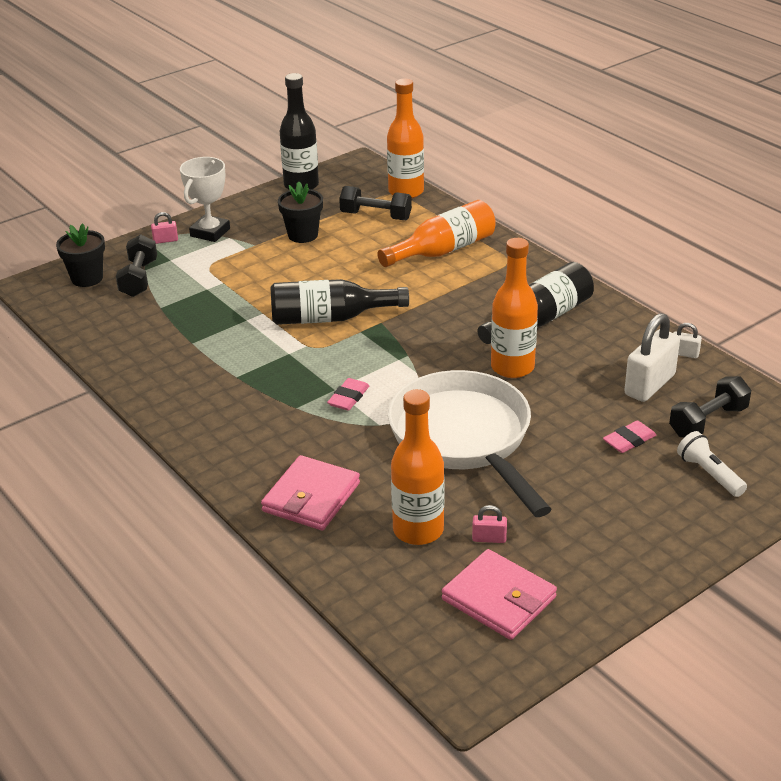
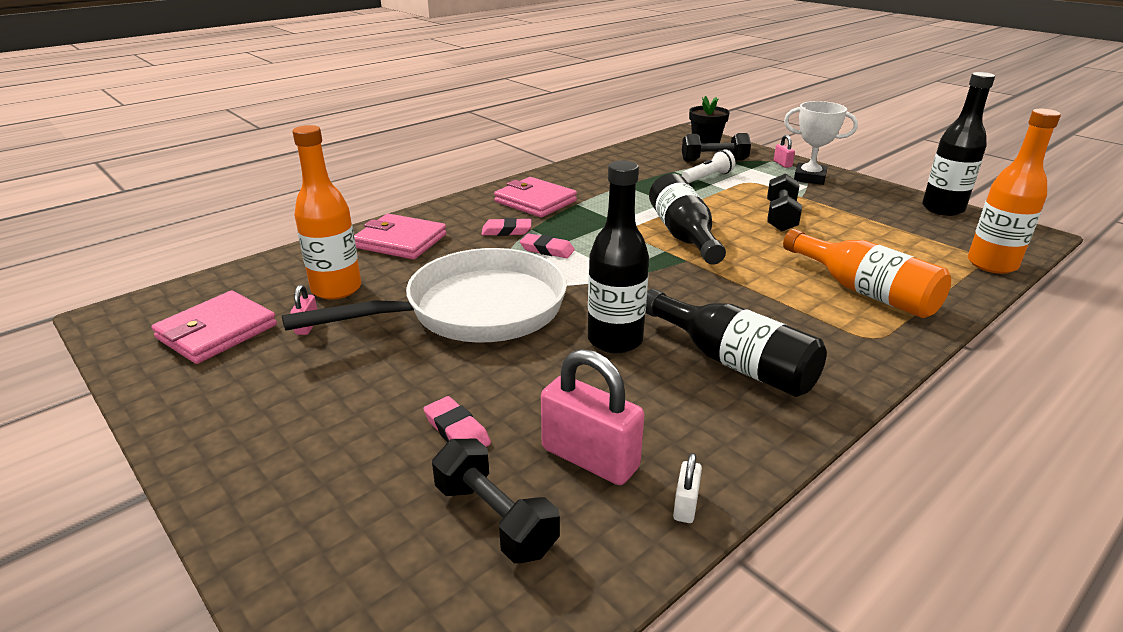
camera: 85 degrees right, 5 degrees down
black flower pot [278,181,323,243] -> none
black dumbbell [339,186,412,220] -> black dumbbell moved to [767,174,802,231]
orange bottle [491,238,538,378] -> black bottle [588,160,649,353]
white padlock [624,313,680,402] -> pink padlock [541,349,644,485]
white flashlight [677,431,747,497] -> white flashlight moved to [682,149,735,183]
none -> pink eraser [481,218,531,236]
none -> pink wallet [494,177,577,217]

